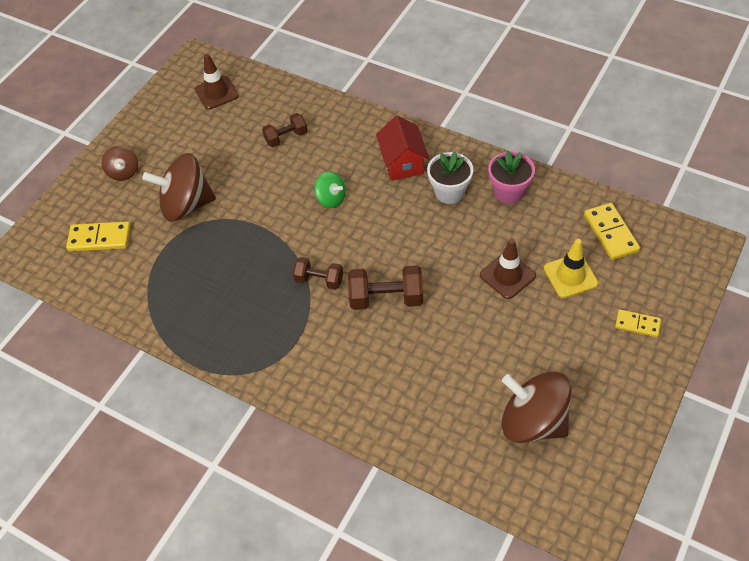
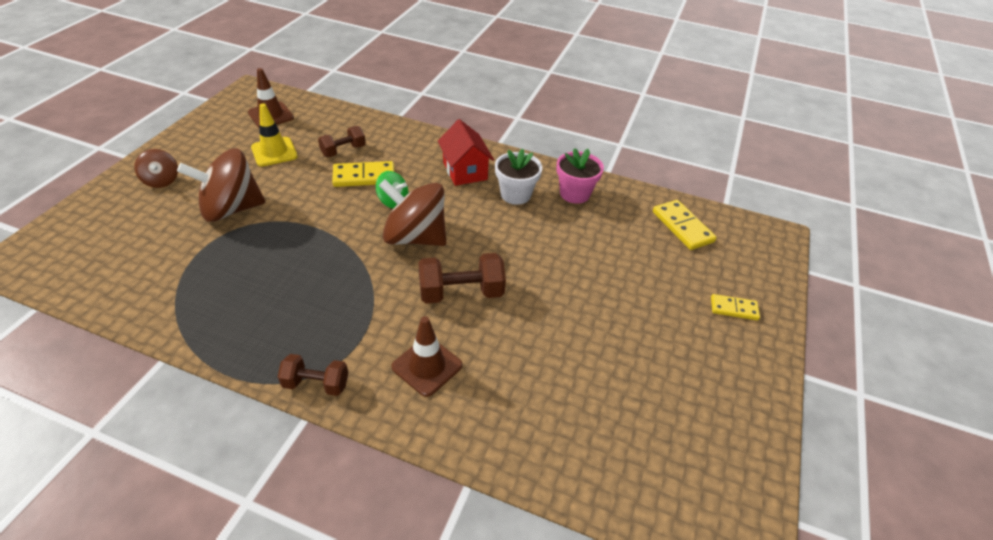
camera: 15 degrees left, 10 degrees down
yellow domino [66,221,131,252] -> yellow domino moved to [332,161,394,187]
brown dumbbell [293,257,343,290] -> brown dumbbell moved to [278,354,348,396]
brown traffic cone [480,239,536,299] -> brown traffic cone moved to [392,316,462,397]
brown spinning top [502,372,572,443] -> brown spinning top moved to [379,179,446,246]
yellow traffic cone [544,239,598,298] -> yellow traffic cone moved to [251,103,298,167]

